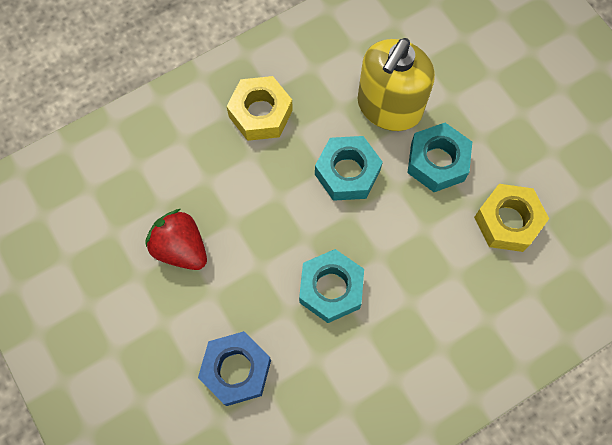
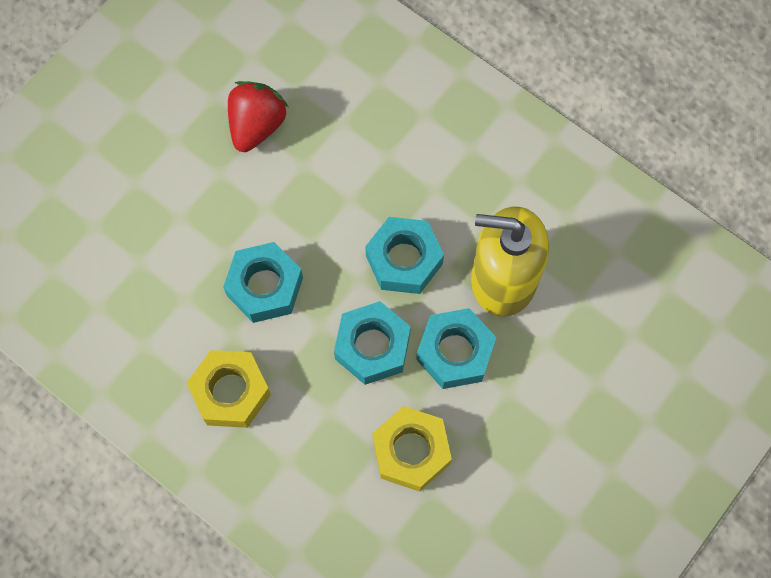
camera: 70 degrees right, 0 degrees up
blue nut [198,331,271,406] -> none
yellow nut [227,76,293,141] -> yellow nut moved to [187,350,271,428]
none -> turquoise nut [334,301,411,385]

